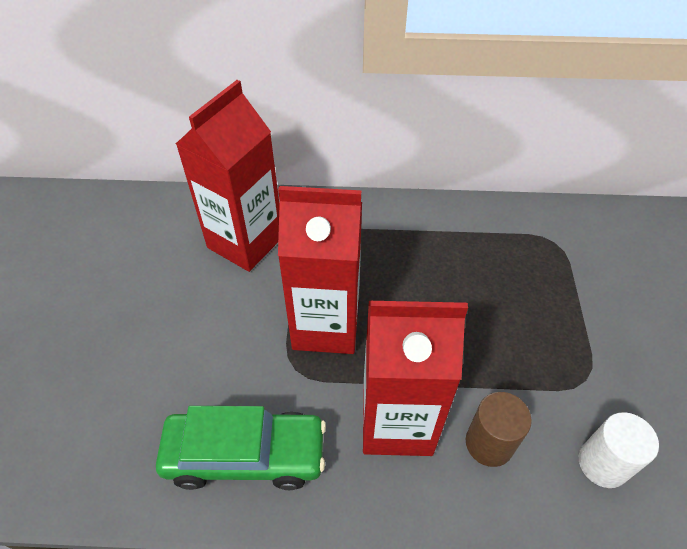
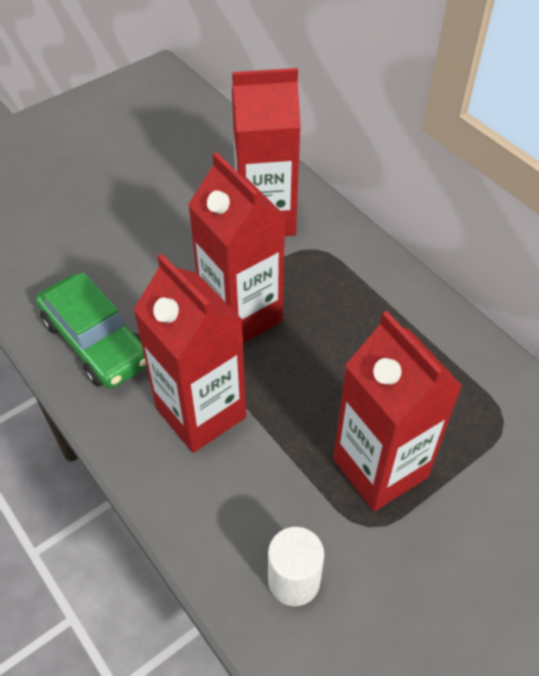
camera: 50 degrees right, 0 degrees up
brown cylinder [466,392,532,467] -> none
none -> red carton [333,311,462,511]

